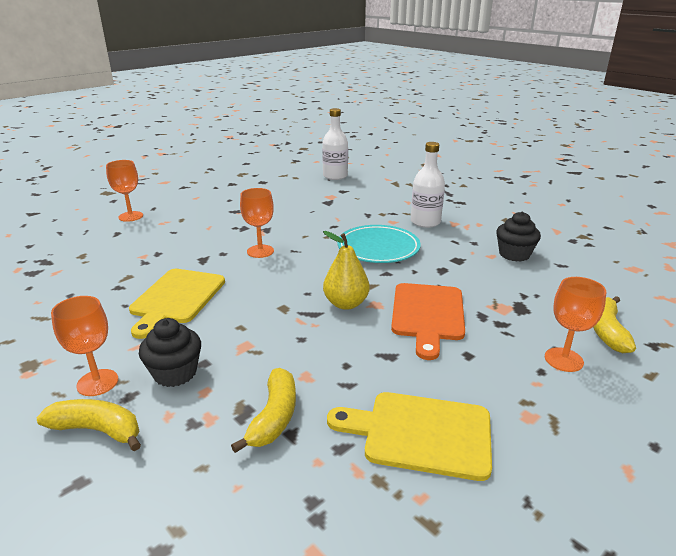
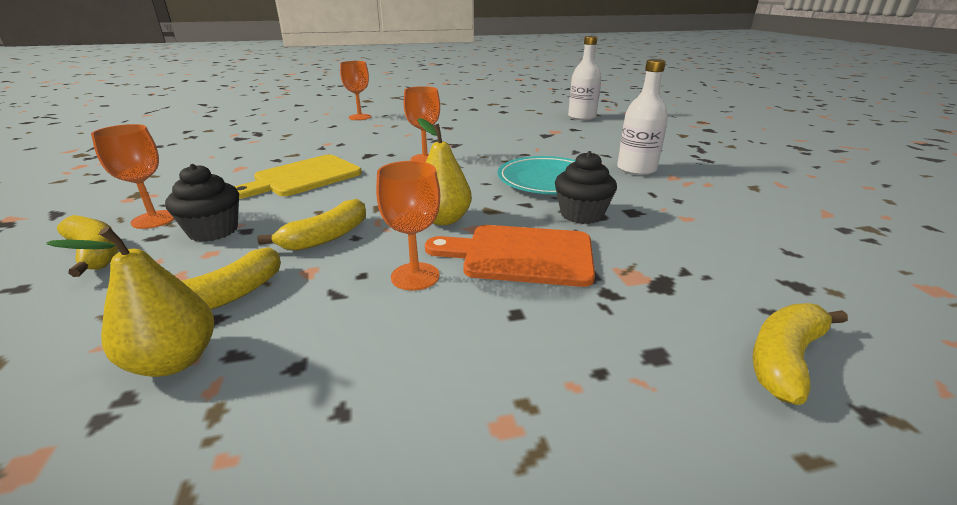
camera: 30 degrees right, 0 degrees up
yellow cutting board [327,392,492,481] -> none
orange cutting board [391,283,465,360] -> orange cutting board turned 60 degrees clockwise [425,225,595,287]
black cupcake [496,212,541,262] -> black cupcake moved to [555,151,617,224]
orange goblet [545,277,606,372] -> orange goblet moved to [376,161,440,291]
none -> yellow pear [46,227,214,377]
none -> yellow banana [257,199,366,251]

